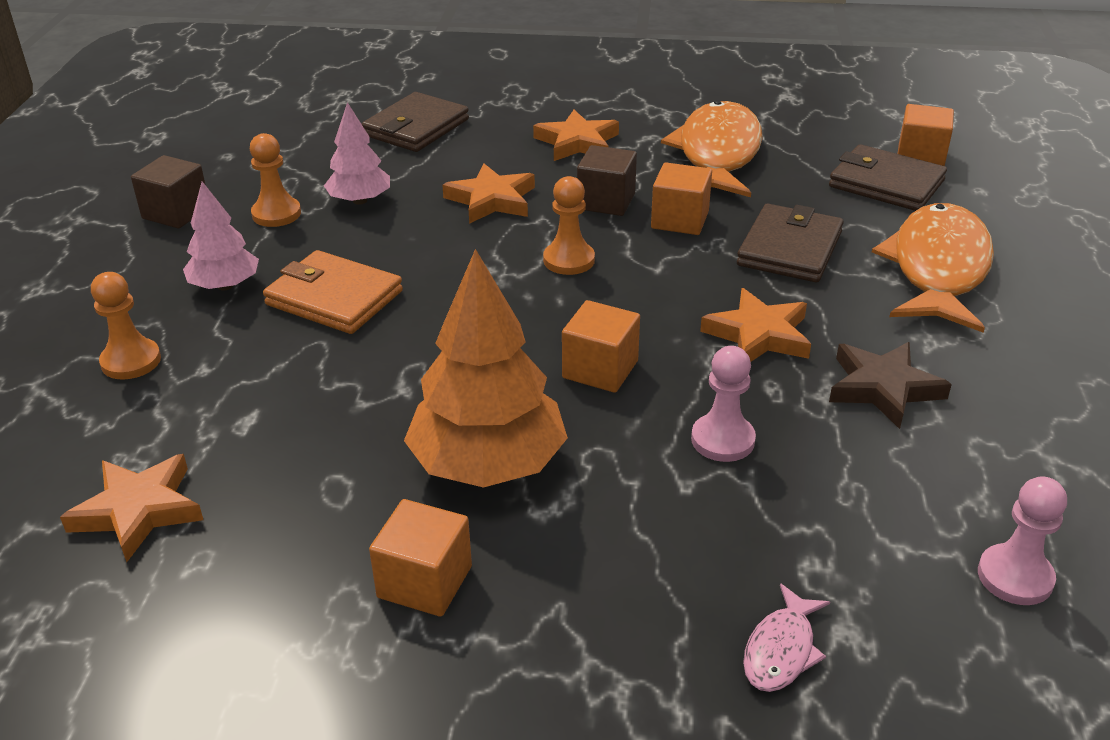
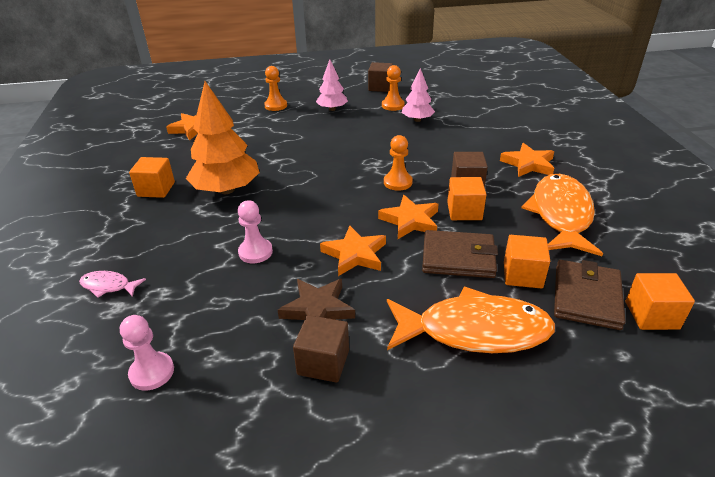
camera: 75 degrees right, 0 degrees up
orange wallet [263,250,403,334] -> none
brown wallet [362,92,469,152] -> none
orange star [442,164,535,224] -> orange star moved to [378,195,439,239]
orange cube [562,300,640,393] -> orange cube moved to [504,235,550,289]
orange fish [661,100,763,197] -> orange fish turned 75 degrees counterclockwise [521,174,603,256]
none -> brown cube [293,315,349,383]

